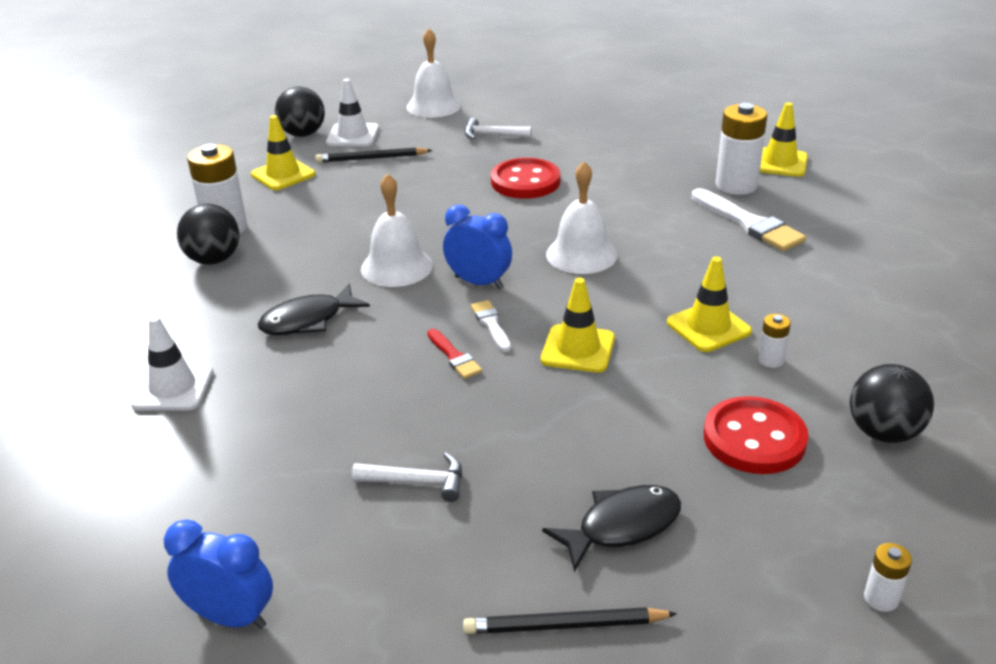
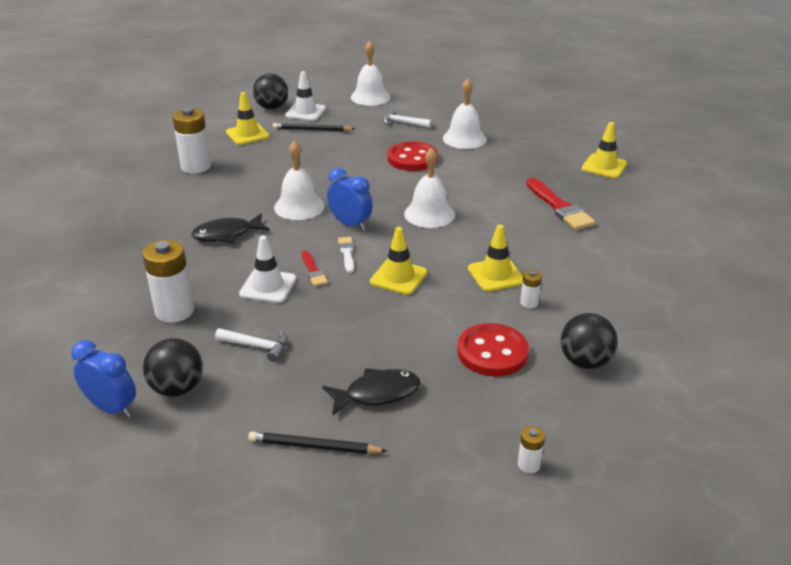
camera: 10 degrees right, 0 degrees up
white traffic cone [130,316,213,410] -> white traffic cone moved to [239,236,296,303]
black ball [177,204,240,265] -> black ball moved to [143,338,203,397]
white brush [691,188,806,251] -> red brush [526,178,595,230]
white battery [716,103,767,195] -> white battery moved to [142,240,194,323]
none -> white bell [443,79,487,149]

